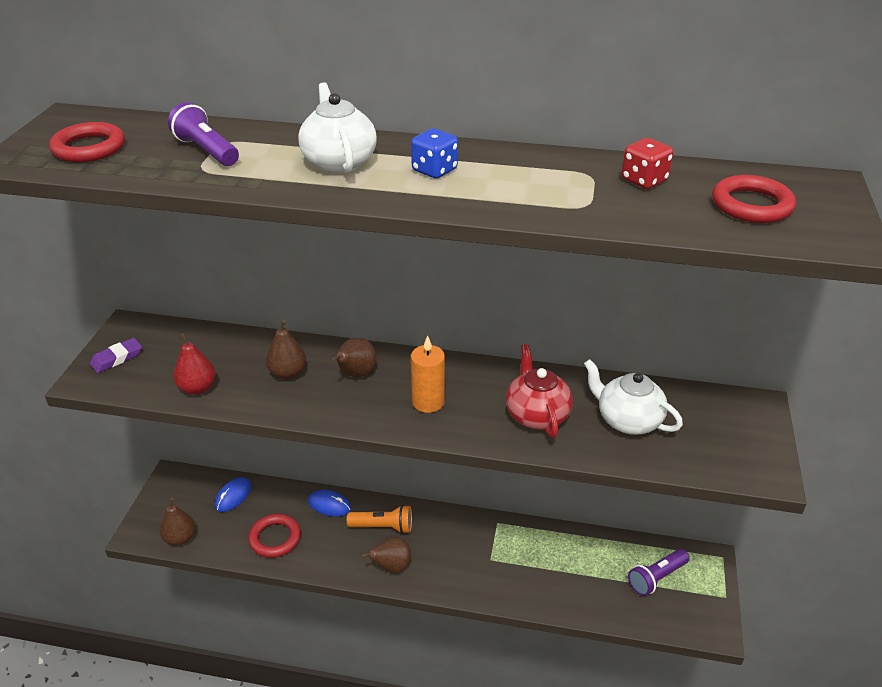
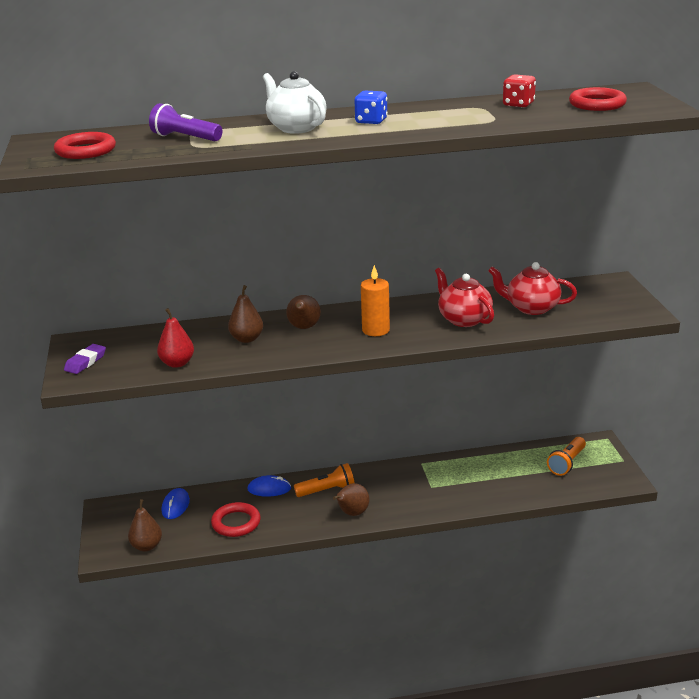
camera: 20 degrees left, 10 degrees down
white teapot [584,359,683,435] -> red teapot [488,262,577,315]
purple flashlight [628,549,689,596] -> orange flashlight [547,437,586,476]

